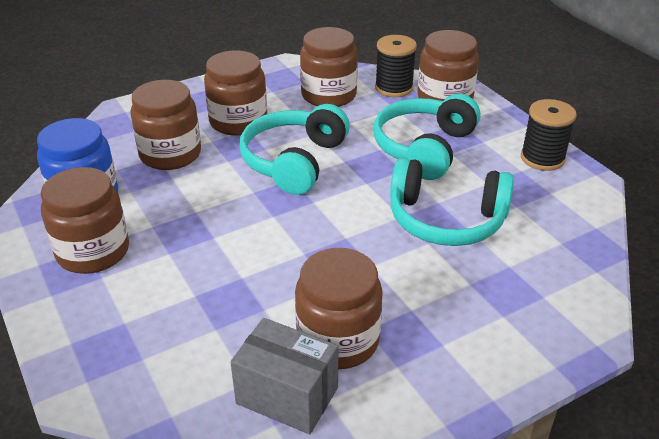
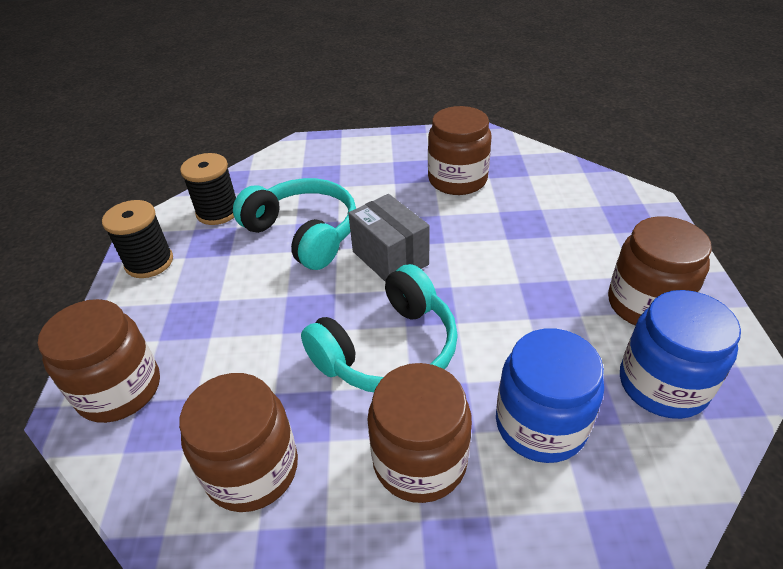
camera: 150 degrees left, 5 degrees up
brown jar [130,80,201,170] -> blue jar [496,328,604,463]
grey box [230,318,339,434] -> grey box moved to [348,194,430,282]
turquoise headphones [373,94,480,180] -> none
black spool [375,35,417,97] -> black spool moved to [180,153,236,225]

